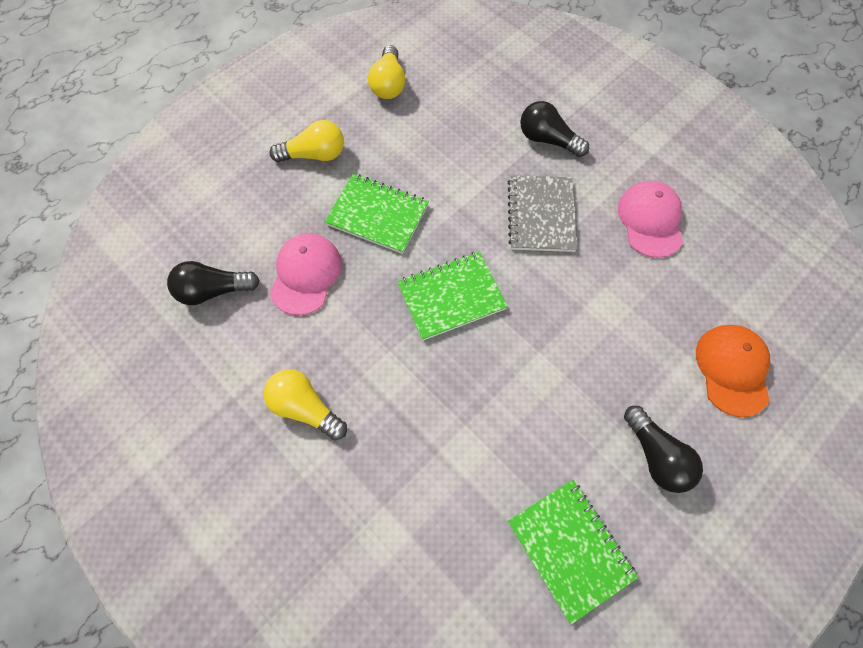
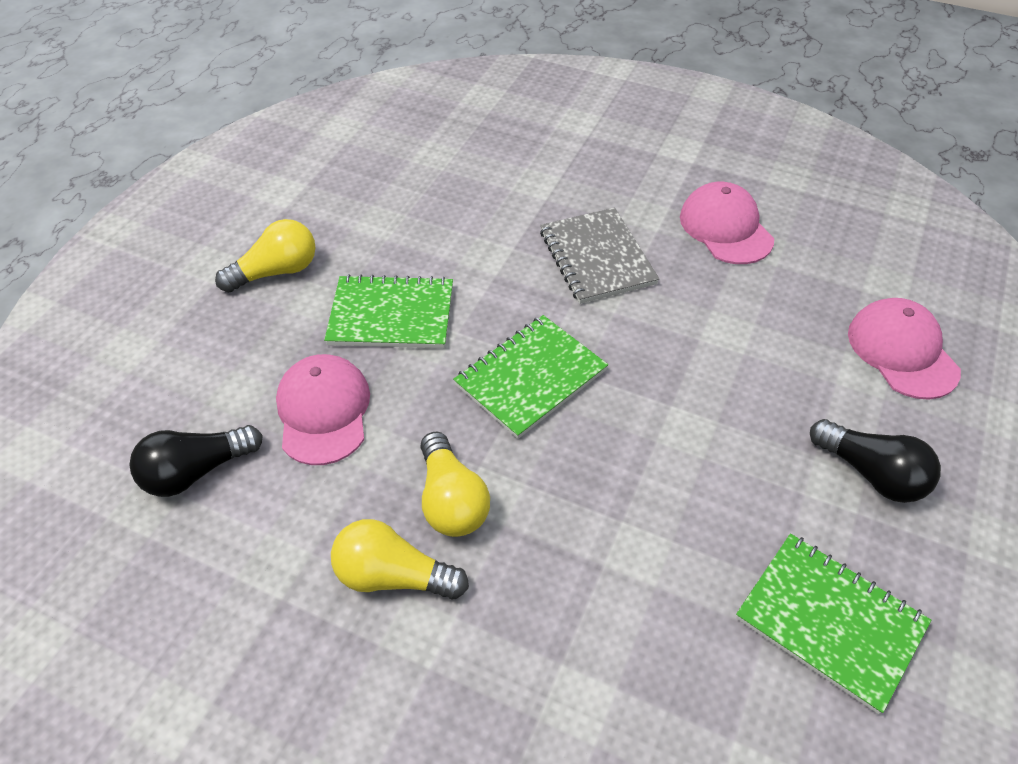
camera: 20 degrees left, 15 degrees down
yellow light bulb [368,45,405,99] -> yellow light bulb moved to [421,431,490,537]
black light bulb [520,101,589,157] -> none
orange cap [696,325,770,417] -> pink cap [848,298,961,400]

